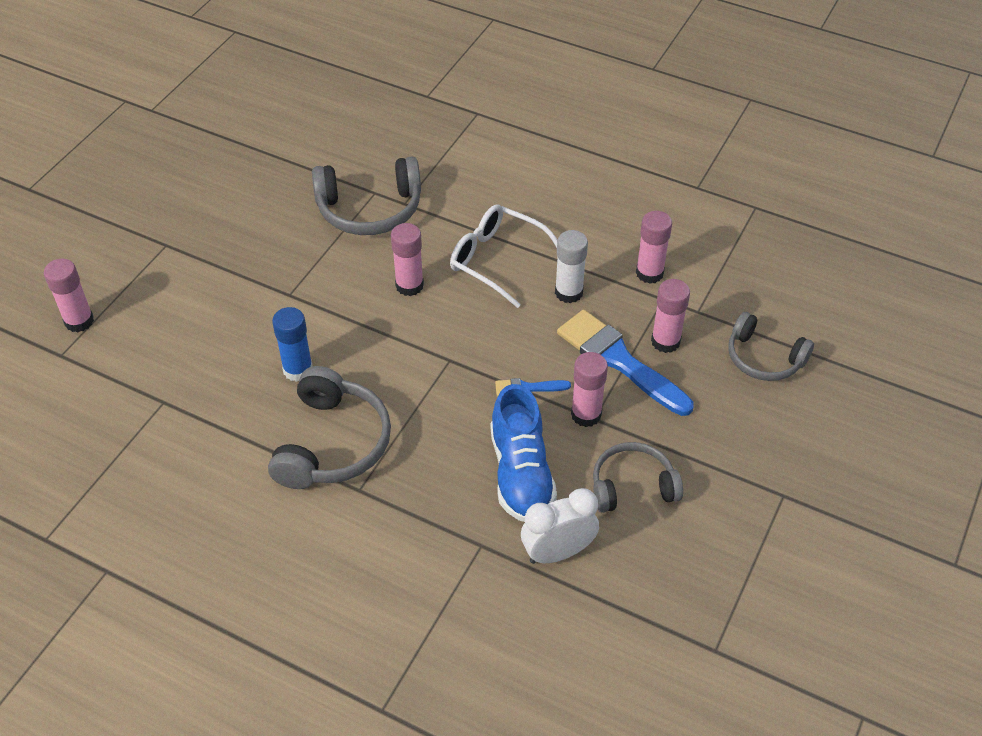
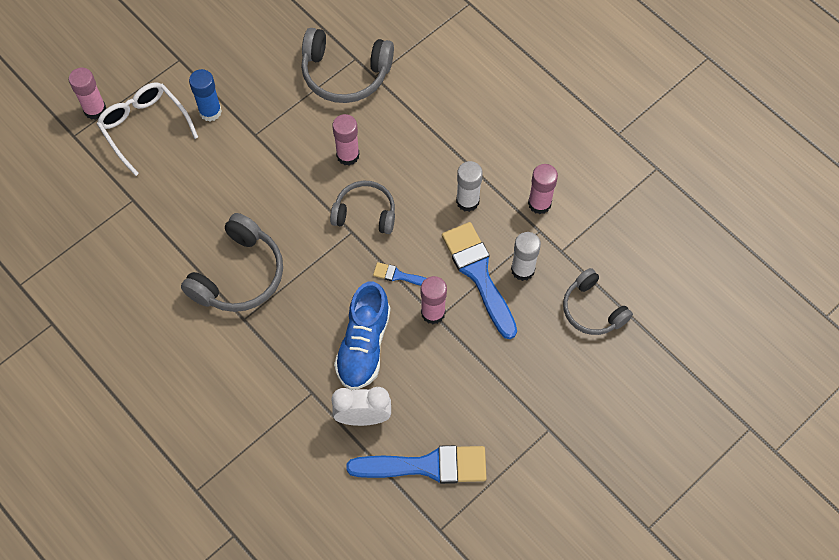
camera: 20 degrees right, 15 degrees up
blue glue stick [272,307,313,382] -> blue glue stick moved to [189,69,222,121]
white glasses [450,204,557,308] -> white glasses moved to [97,82,198,176]
grey headphones [593,442,683,513] -> grey headphones moved to [330,181,395,234]
pink glue stick [651,279,690,353] -> white glue stick [511,232,541,281]
none -> blue brush [346,445,487,484]

